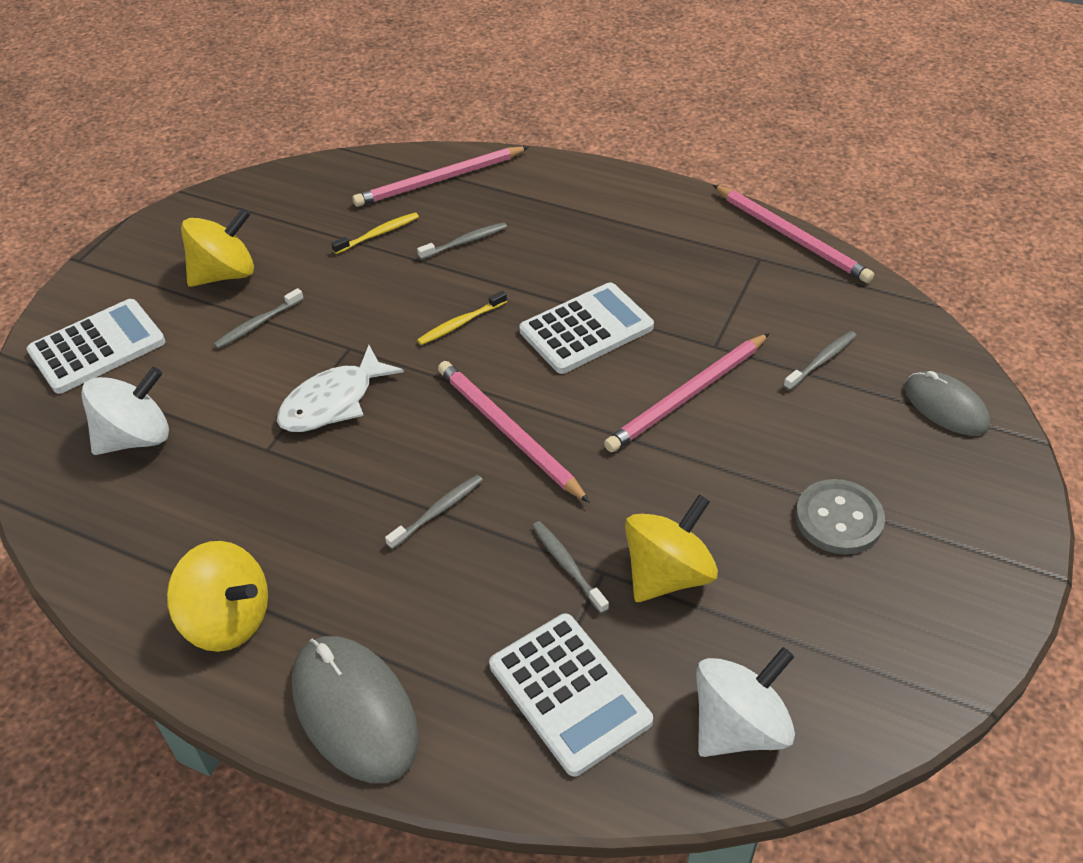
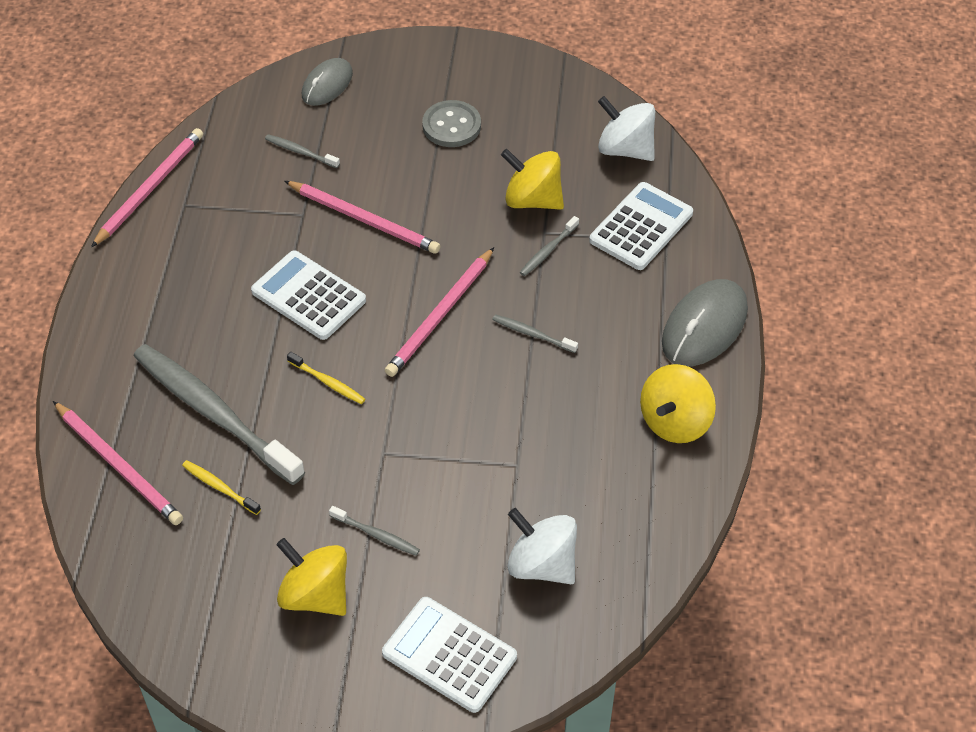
camera: 110 degrees left, 5 degrees up
yellow spinning top [167,541,268,652] -> yellow spinning top turned 150 degrees counterclockwise [640,364,716,443]
white fish [277,345,404,432] -> none
grey toothbrush [417,222,507,260] -> grey toothbrush [134,344,305,485], size x2.45

